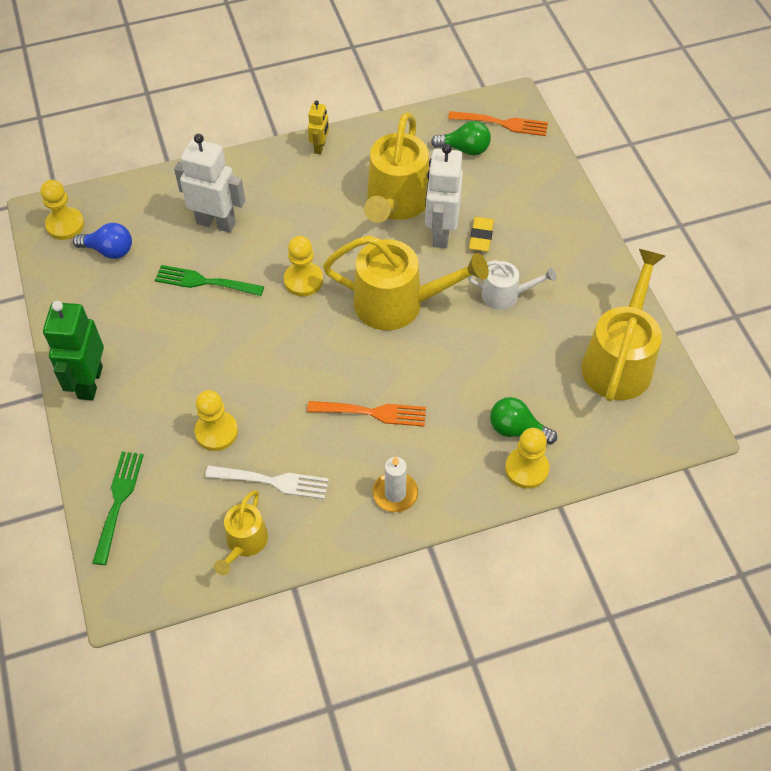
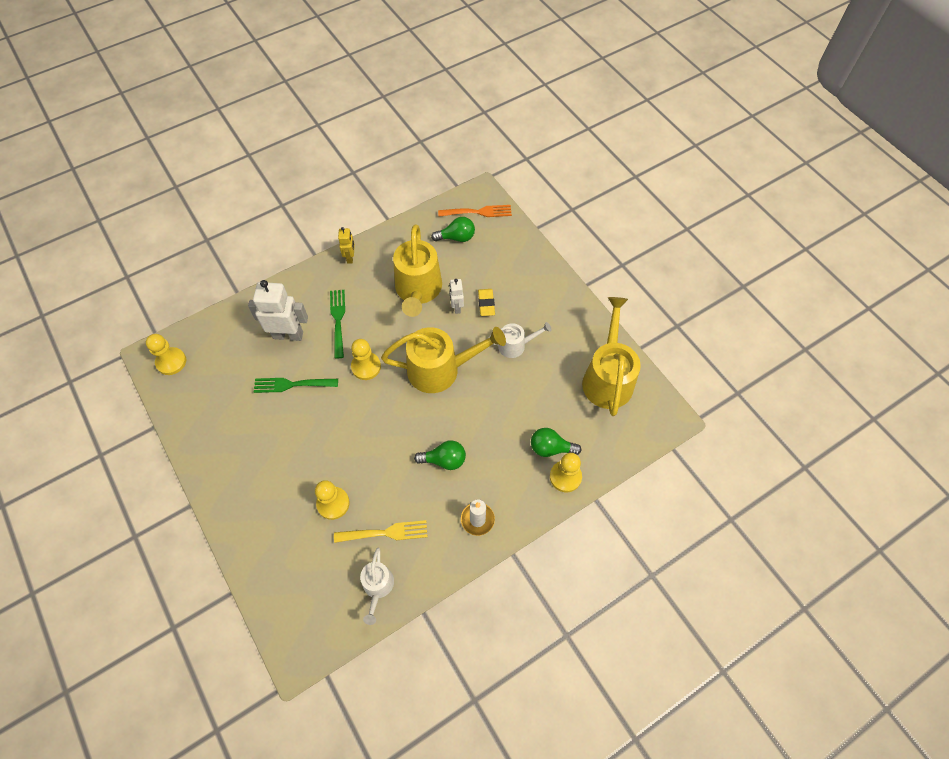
camera: 15 degrees left, 5 degrees up
green robot [43,301,104,400] -> none
blue light bulb [73,223,132,259] -> none
green fork [93,451,144,565] -> green fork moved to [330,290,345,359]
white fork [205,465,329,499] -> yellow fork [334,520,427,543]
yellow watering can [214,490,268,575] -> white watering can [360,548,394,625]
orange fork [307,401,426,426] -> green light bulb [414,440,466,470]
white robot [425,144,463,248] -> white robot [449,279,464,314], size x0.53

